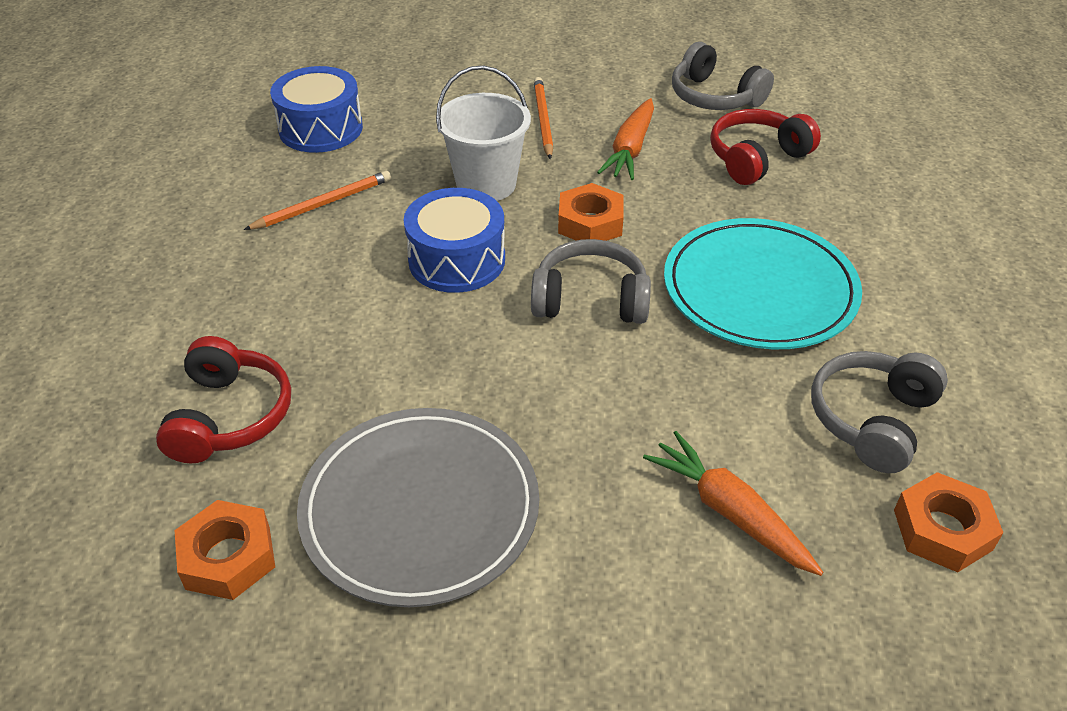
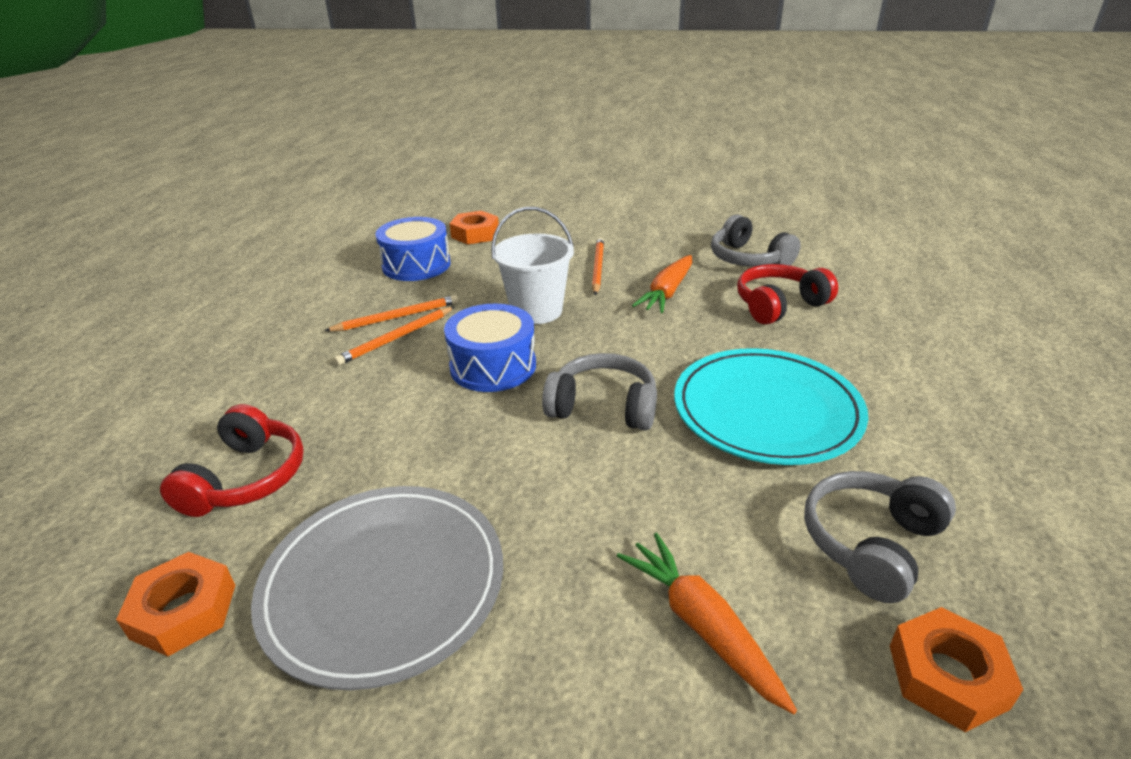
camera: 10 degrees right, 10 degrees down
orange nut [558,183,624,241] -> orange nut moved to [449,211,499,244]
none -> orange pencil [334,307,455,366]

